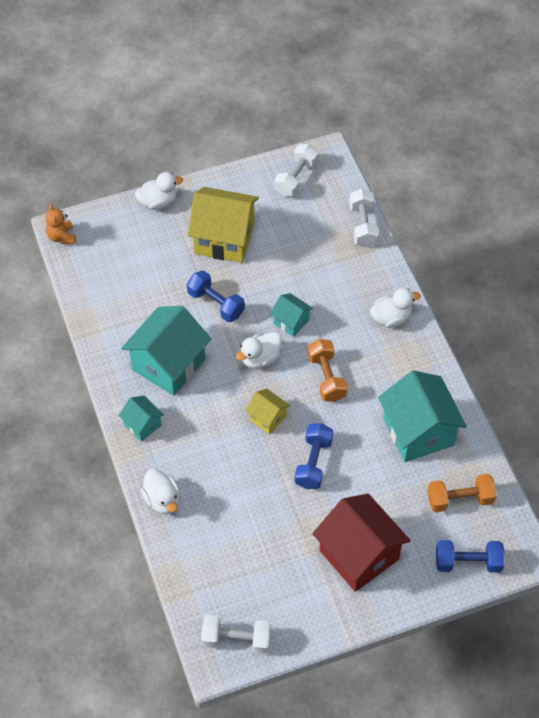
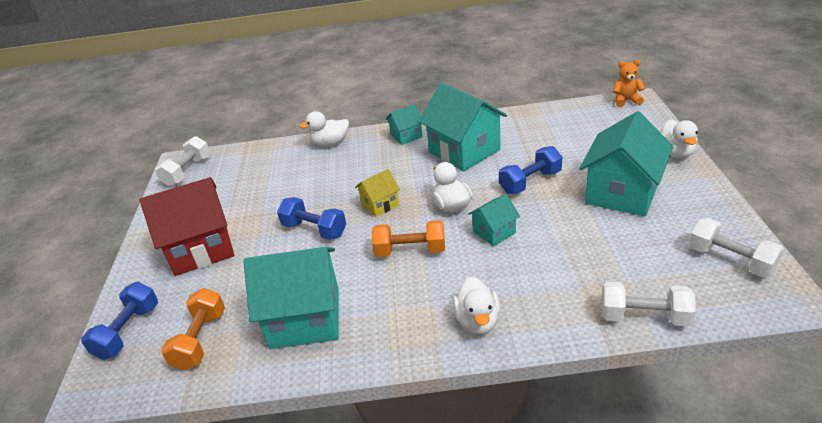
camera: 110 degrees right, 20 degrees down
yellow house [187,187,259,263] -> turquoise house [579,111,673,217]

